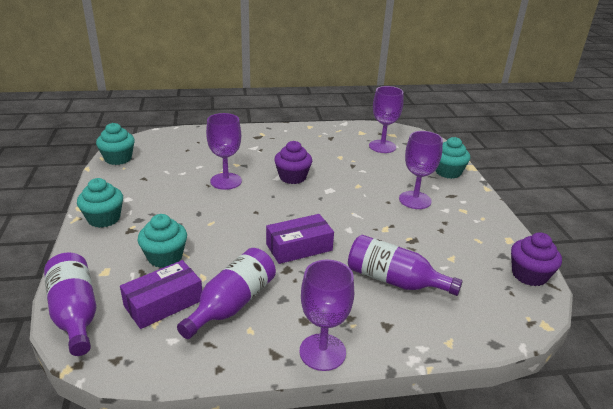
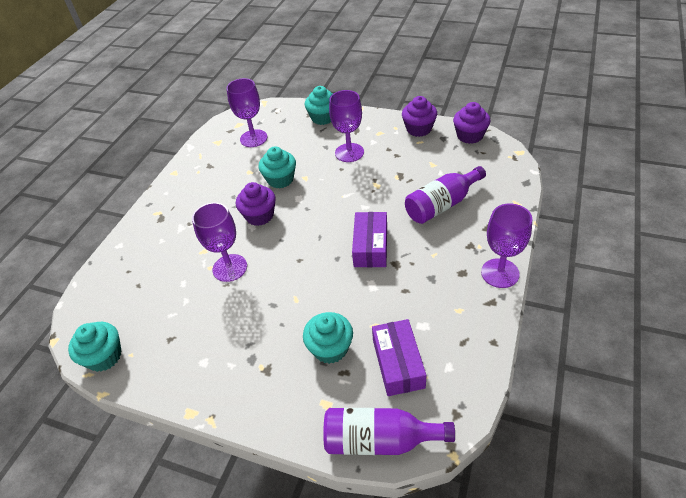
camera: 55 degrees left, 15 degrees up
turquoise cupcake [77,178,123,228] -> turquoise cupcake moved to [258,146,296,189]
purple bottle [177,248,276,339] -> none
none -> purple cupcake [402,96,437,137]

